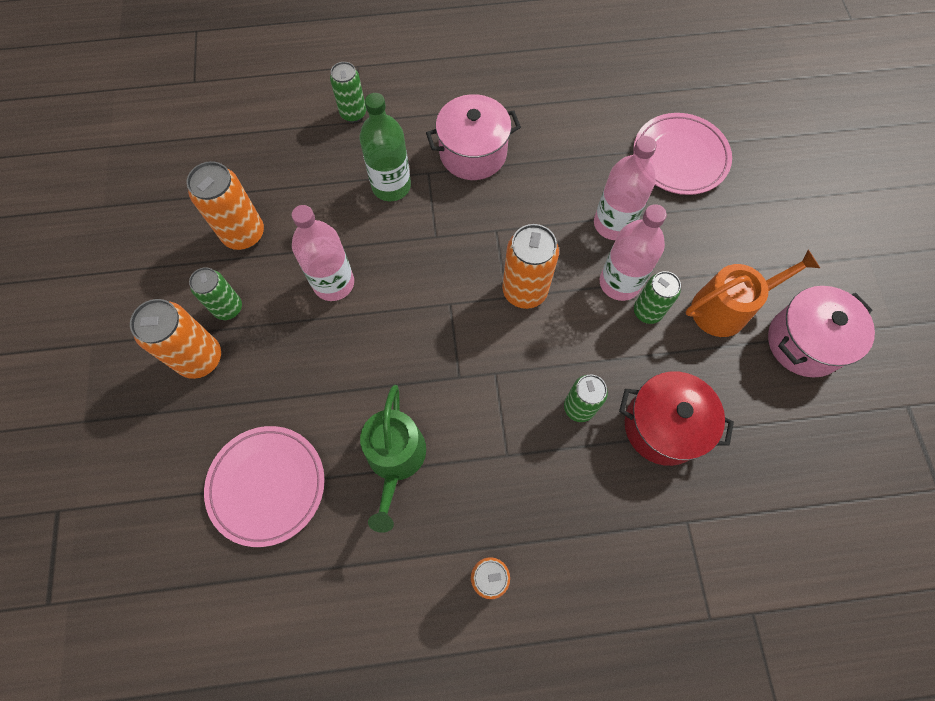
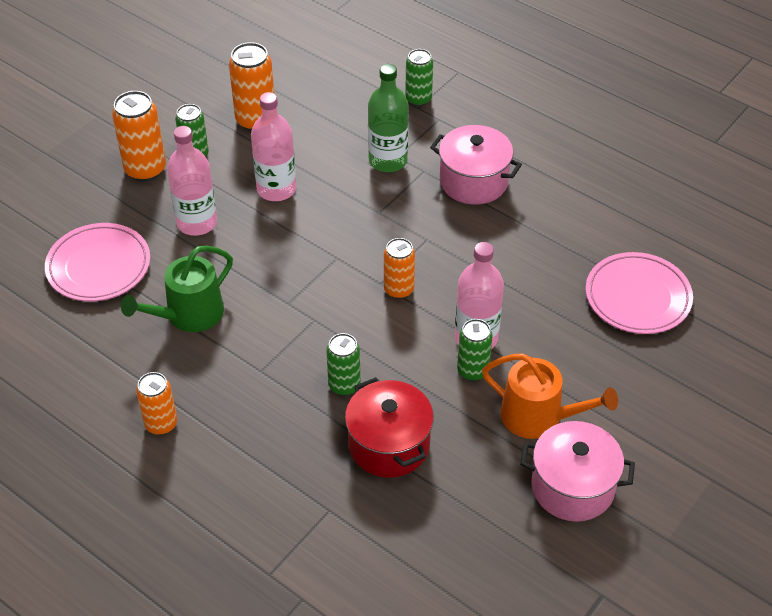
camera: 45 degrees right, 20 degrees down
orange can [502,224,559,309] -> orange can [384,238,415,299], size x0.66
pink bottle [594,136,657,240] -> pink bottle moved to [167,126,217,236]

